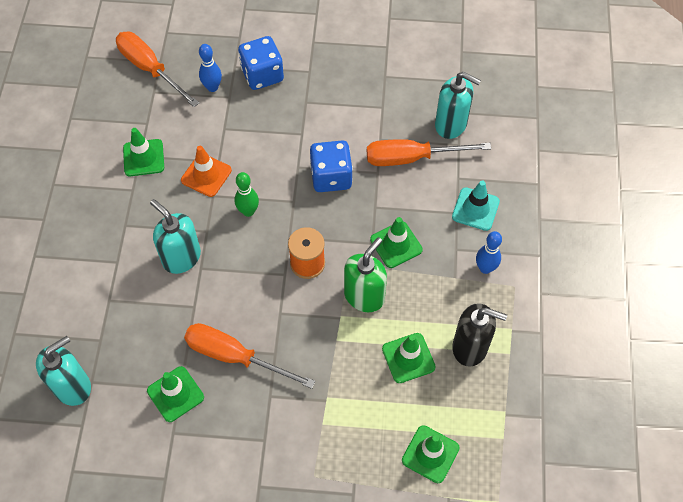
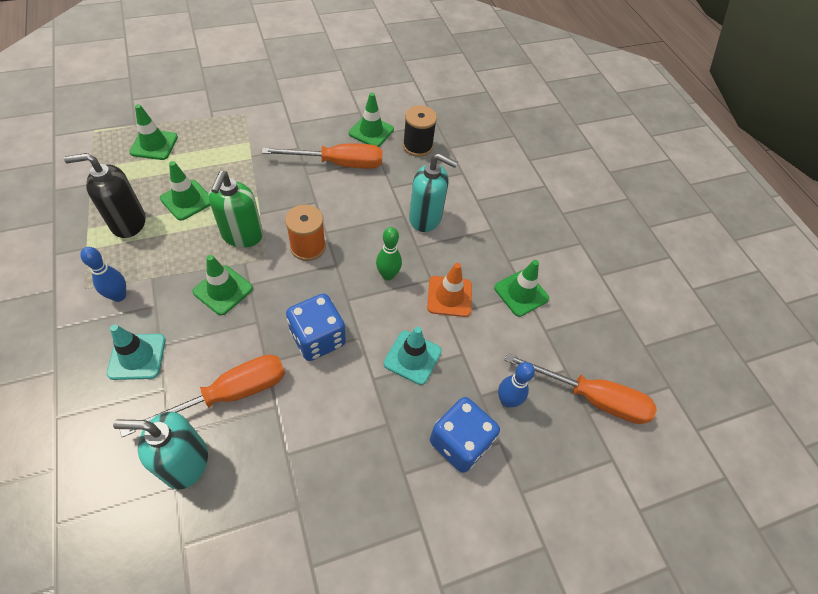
camera: 150 degrees right, 5 degrees down
turquoise soap dispenser [36,336,91,406] -> none
none -> turquoise traffic cone [384,327,442,385]
none -> black spool [403,105,437,157]

